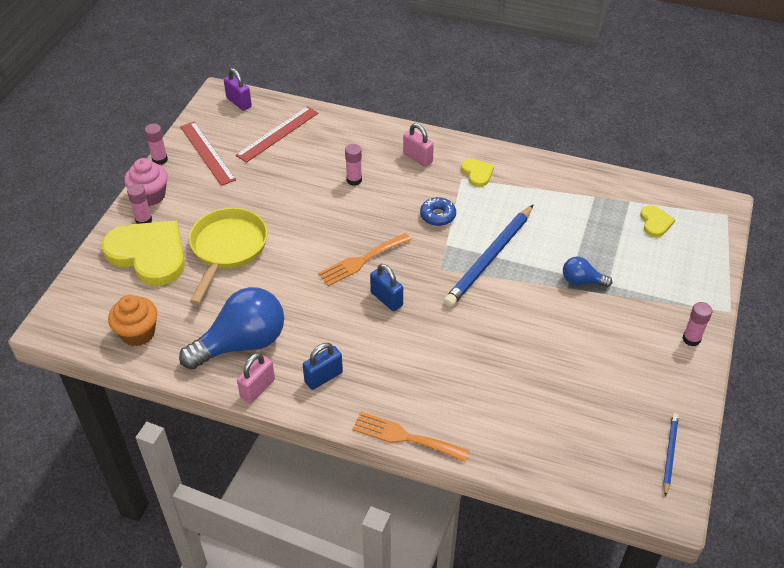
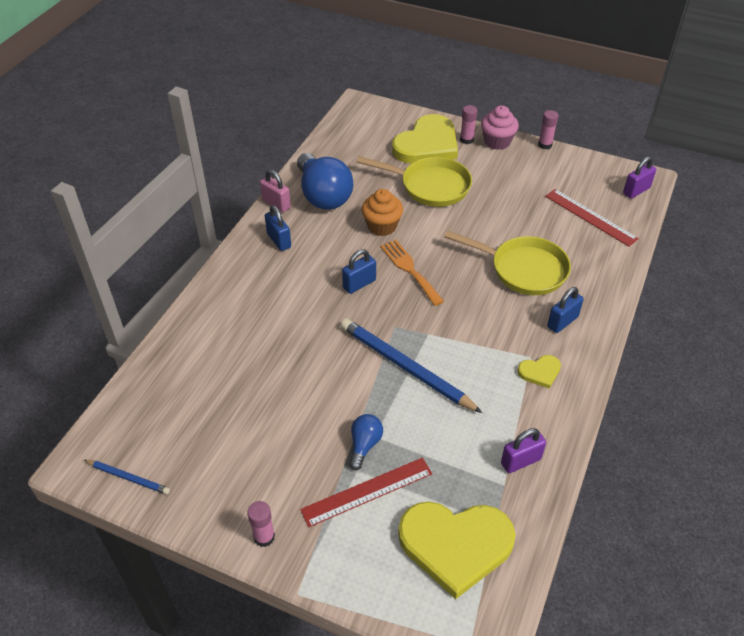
camera: 95 degrees right, 0 degrees up
orange cupcake [108,295,158,346] -> orange cupcake moved to [362,189,403,236]
red ruler [180,121,236,186] -> red ruler moved to [300,457,432,527]
pink glue stick [345,144,362,186] -> yellow pan [444,230,571,295]
orange fork [352,412,470,462] -> none
pink padlock [403,123,434,167] -> blue padlock [547,287,584,333]
blue donut [420,197,456,226] -> none
yellow heart [640,205,676,237] -> yellow heart [398,501,515,599], size x2.23
none -> purple padlock [501,428,546,473]

